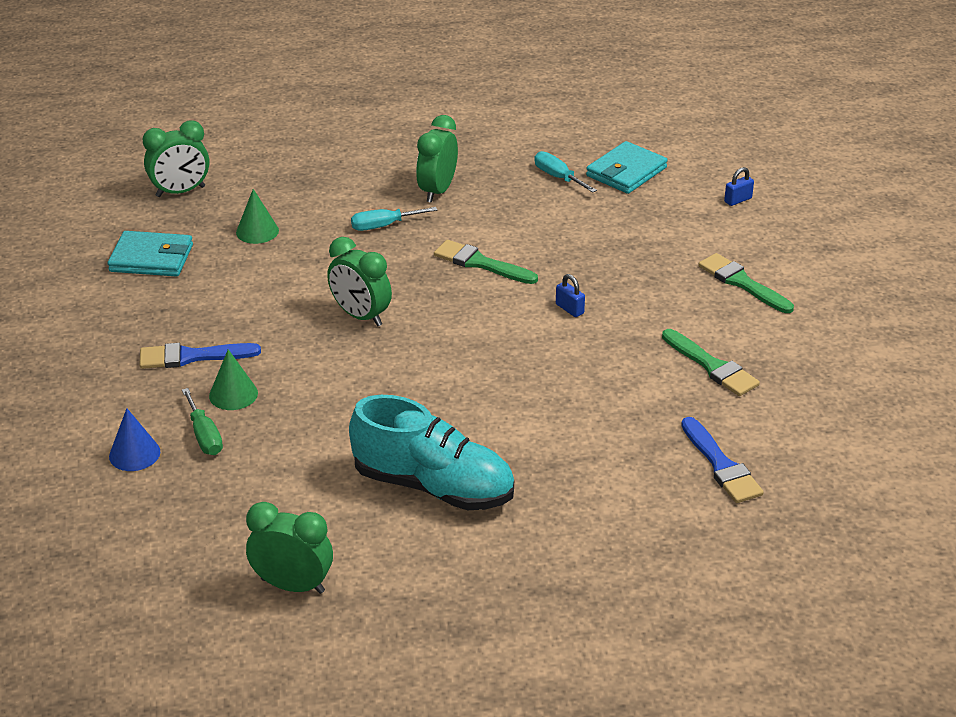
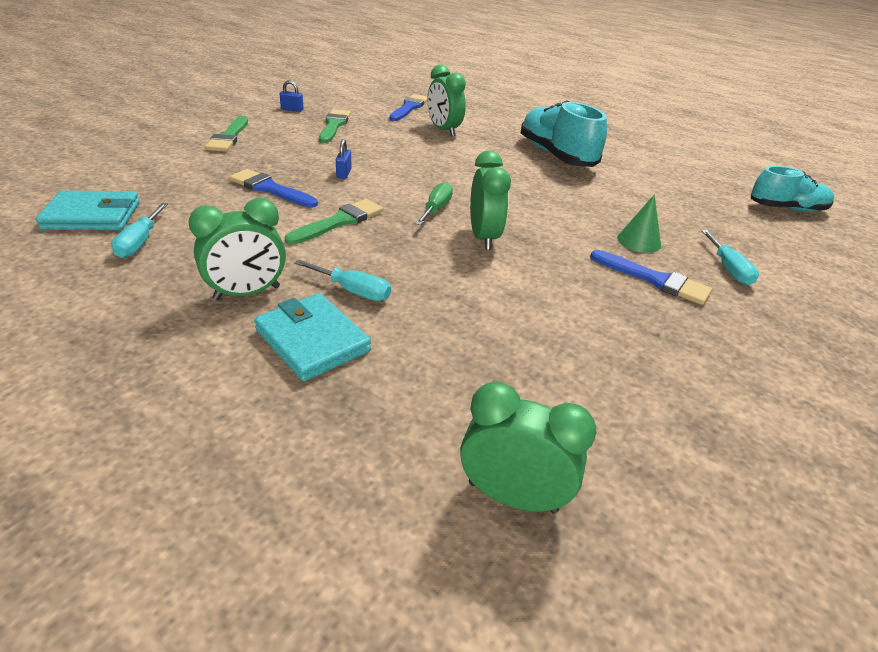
camera: 140 degrees left, 0 degrees up
turquoise wallet [108,231,193,277] -> turquoise wallet moved to [254,293,371,381]
blue cone [109,408,160,471] -> none
green screwdriver [182,388,223,455] -> green screwdriver moved to [415,182,453,225]
green cone [236,189,279,244] -> none
green clock [246,502,333,594] -> green clock moved to [428,65,466,137]
green brush [434,240,538,284] -> green brush turned 120 degrees counterclockwise [285,199,383,245]
blue padlock [724,167,754,206] -> blue padlock moved to [279,80,304,112]
none -> blue brush [229,169,318,208]
none -> turquoise screwdriver [701,230,759,285]
none -> turquoise shoe [751,166,834,212]

